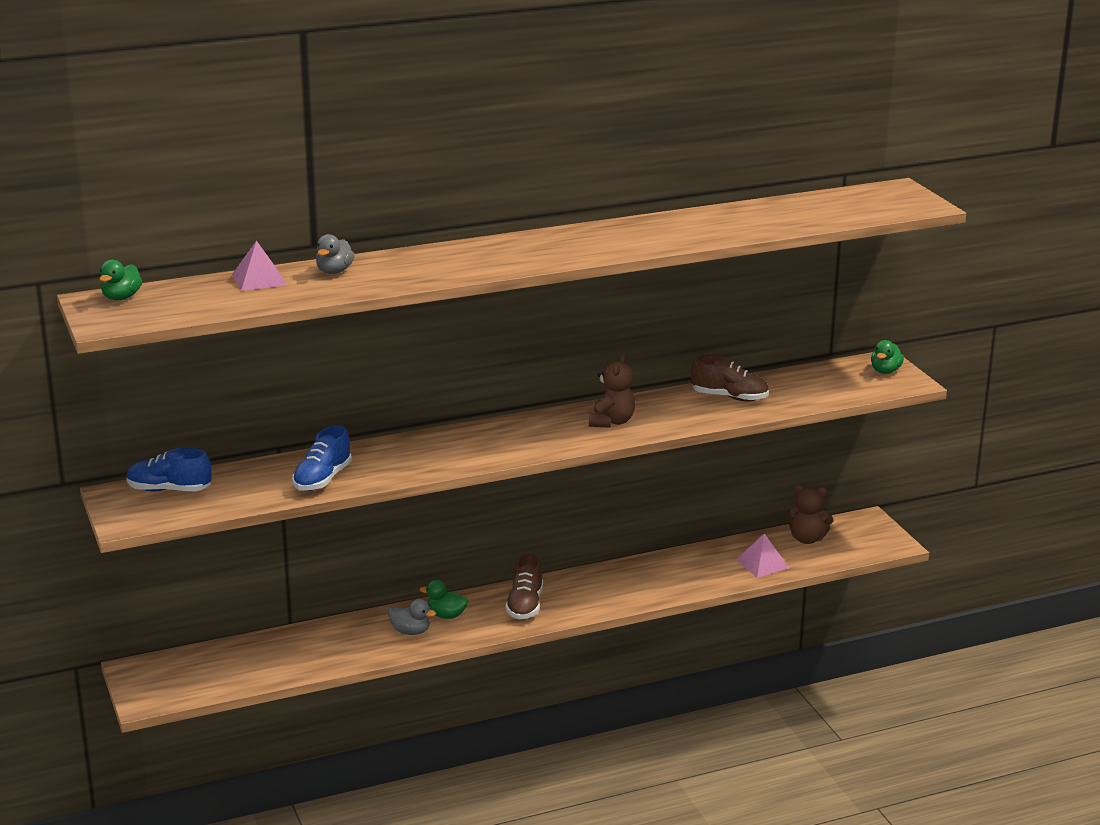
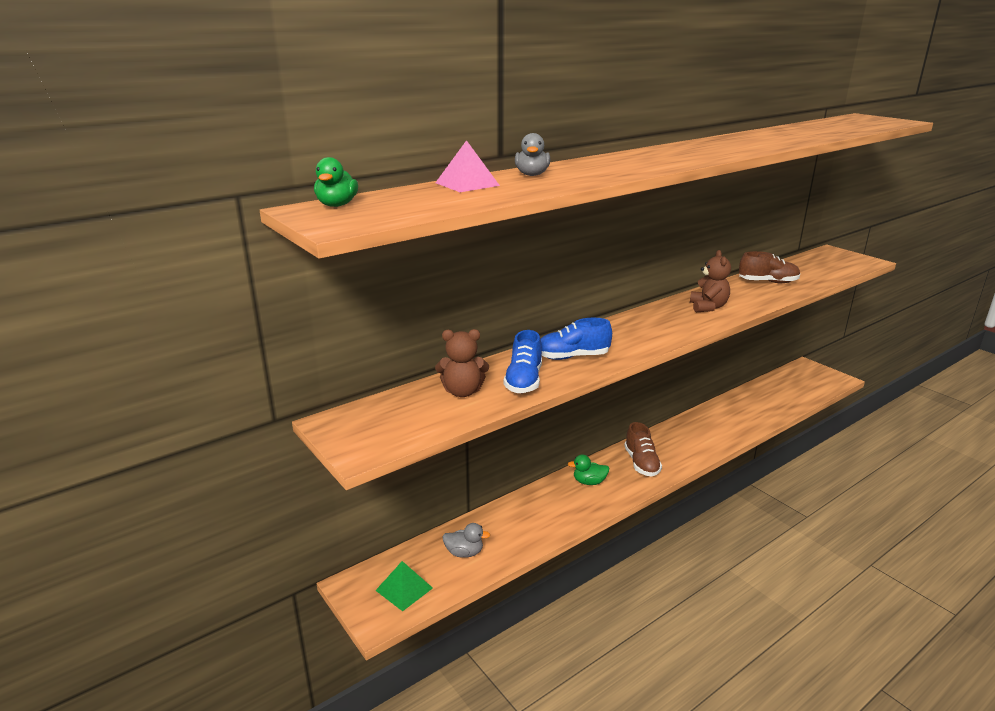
camera: 15 degrees left, 0 degrees up
blue shoe [126,448,211,491] -> blue shoe moved to [541,318,612,360]
grey duck [388,599,436,635] -> grey duck moved to [442,523,490,558]
pink pyramid [736,533,789,578] -> none
brown teddy bear [785,485,833,544] -> brown teddy bear moved to [435,329,489,397]
green duck [871,340,904,374] -> none
none -> green pyramid [375,561,433,611]

